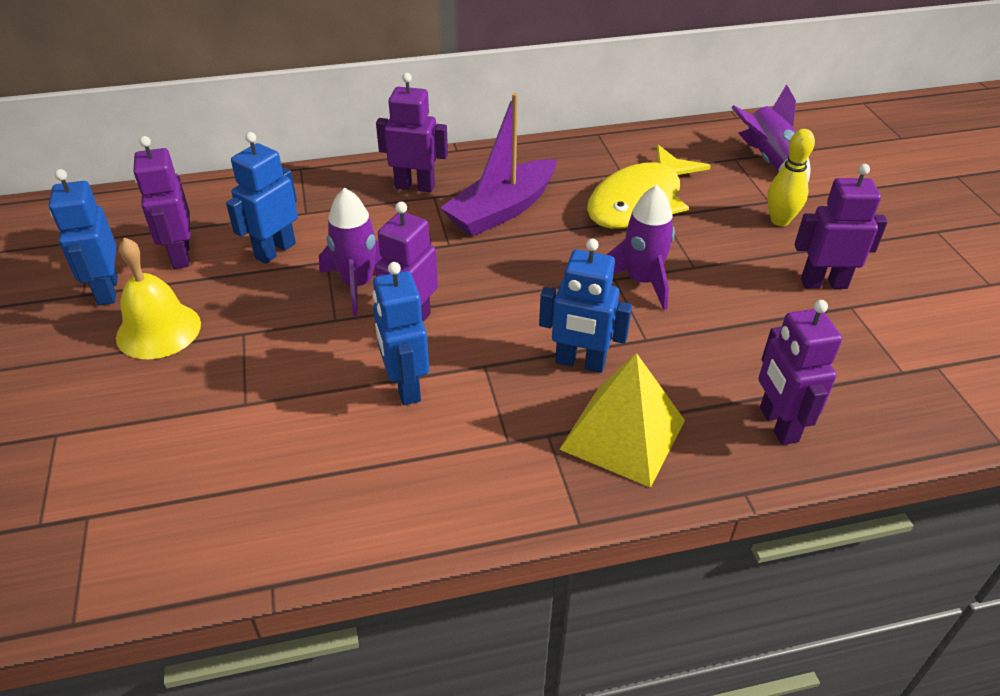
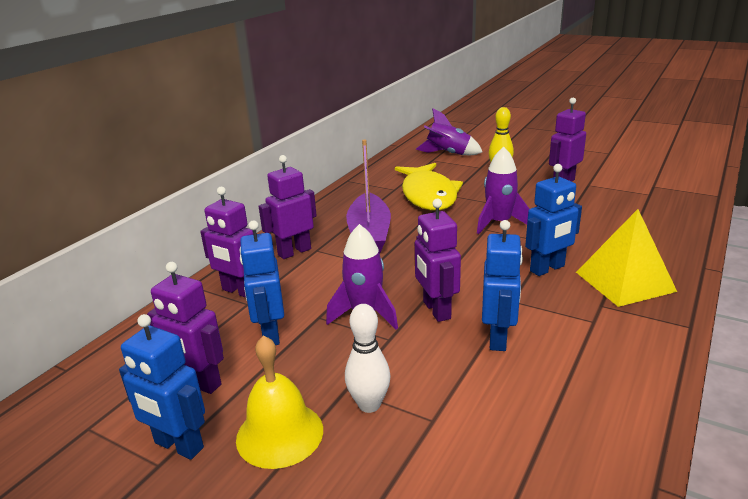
camera: 45 degrees left, 15 degrees down
blue robot [372,262,429,405] -> blue robot turned 105 degrees counterclockwise [482,220,523,351]
purple robot [758,300,842,445] -> purple robot moved to [200,187,253,298]
none -> white bowling pin [345,304,390,413]

